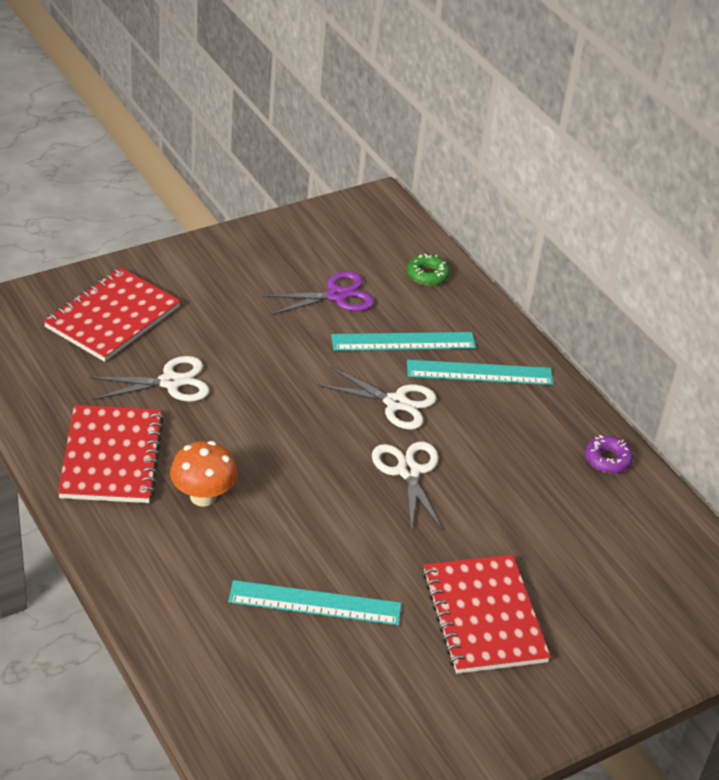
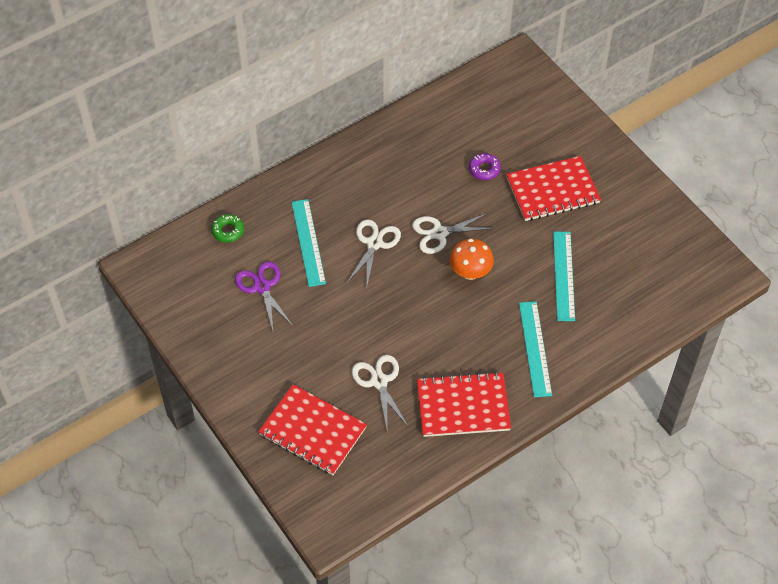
camera: 90 degrees left, 15 degrees up
orange mushroom [170,441,238,507] -> orange mushroom moved to [450,239,494,280]
turquoise ruler [407,360,553,385] -> turquoise ruler moved to [519,301,552,397]
purple donut [585,435,633,474] -> purple donut moved to [469,153,501,180]

